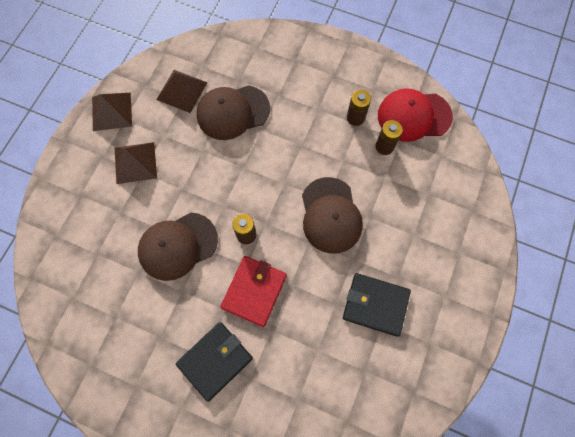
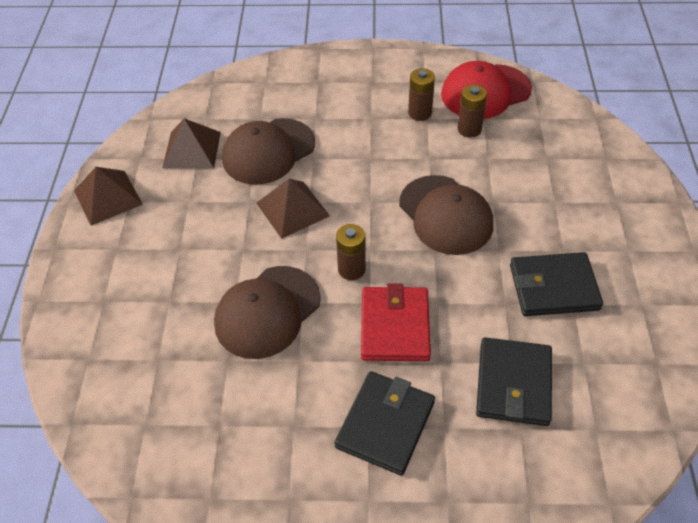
camera: 20 degrees left, 20 degrees down
brown pyramid [115,142,157,184] -> brown pyramid moved to [256,179,330,239]
none -> black wallet [476,337,552,426]

